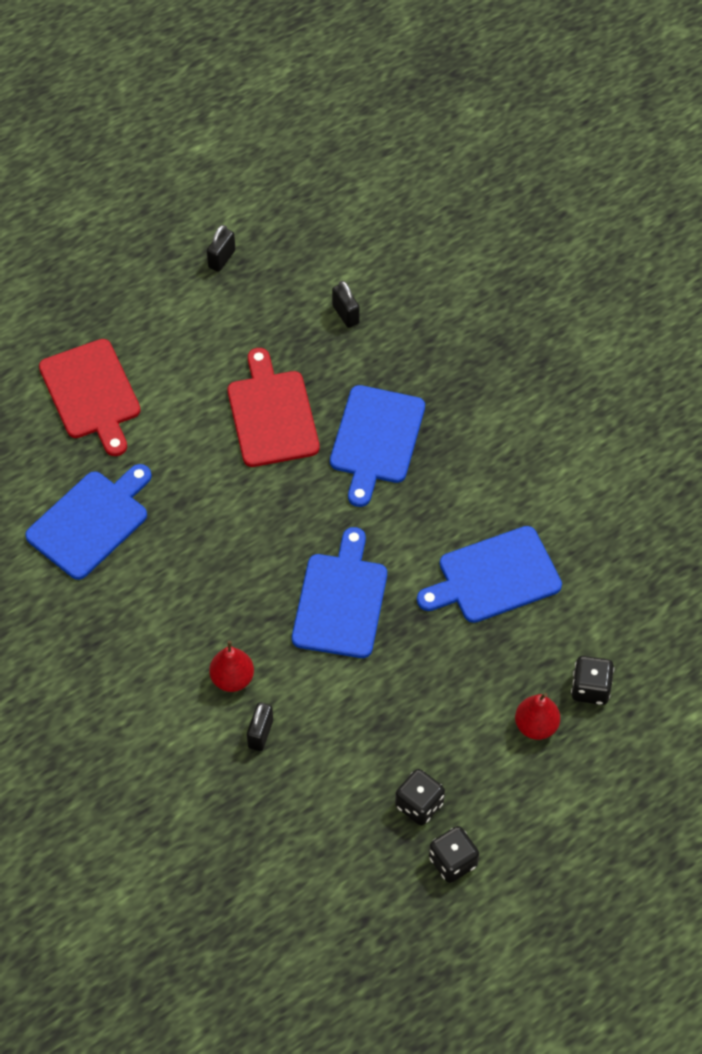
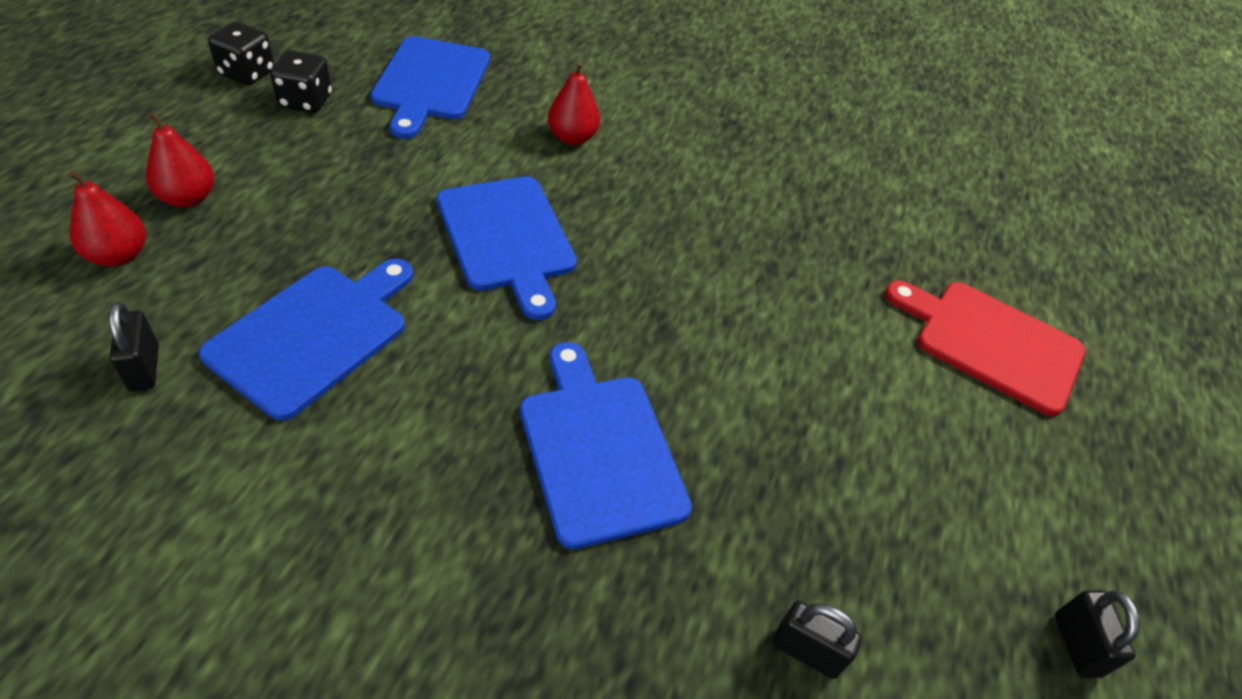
camera: 140 degrees right, 10 degrees down
blue cutting board [25,464,152,580] -> blue cutting board moved to [370,36,490,139]
red cutting board [228,348,320,467] -> none
black padlock [247,702,273,751] -> black padlock moved to [109,302,159,391]
black dice [571,656,614,705] -> red pear [68,170,146,267]

